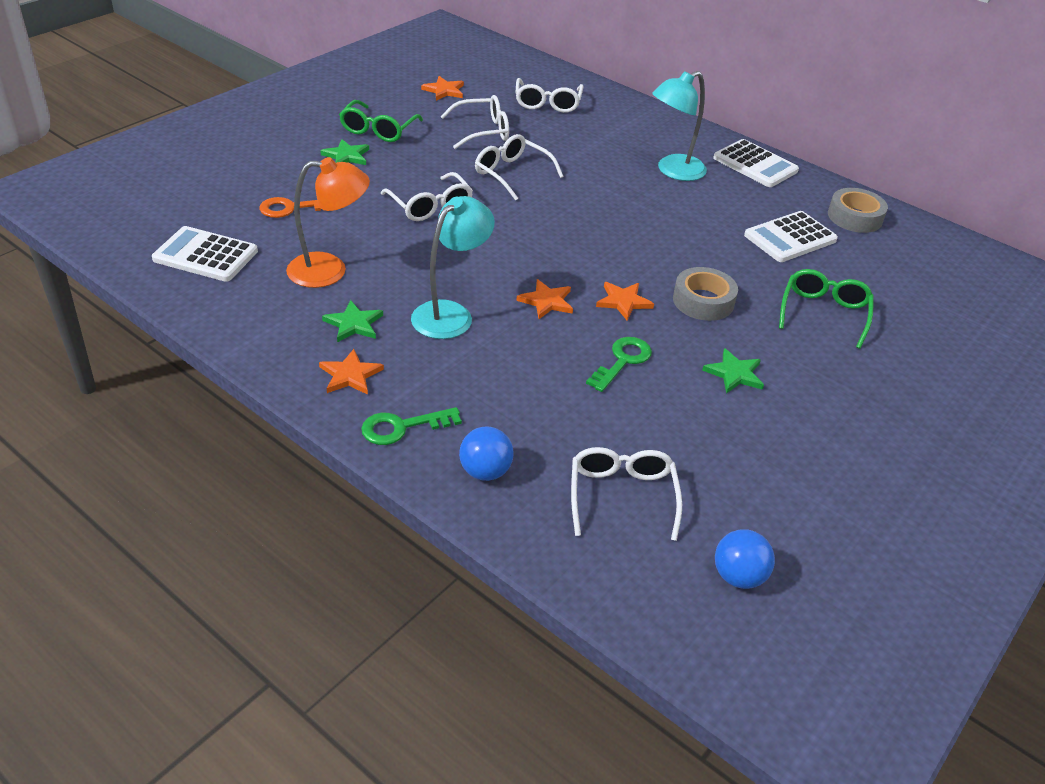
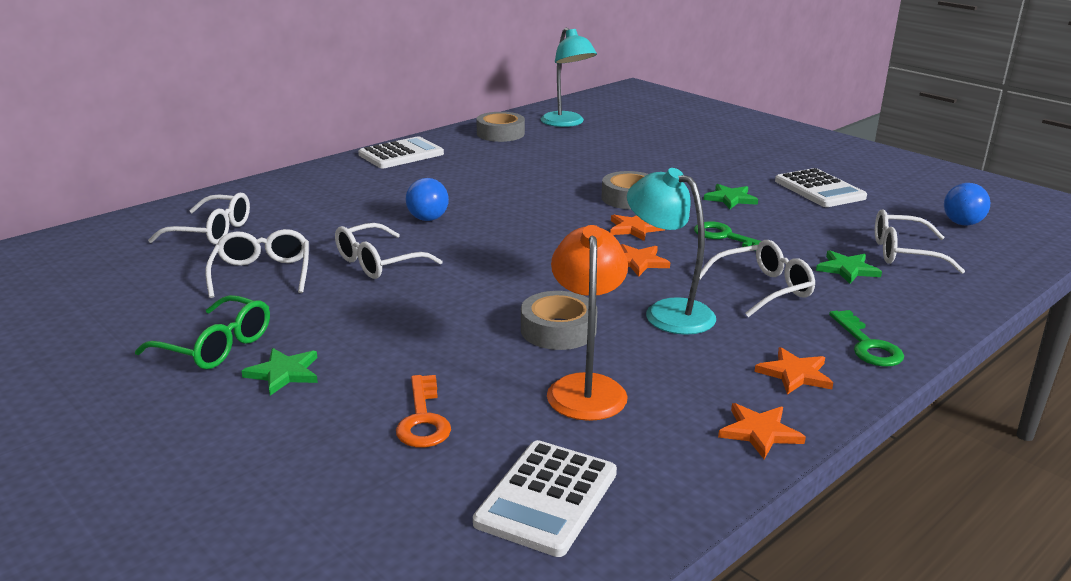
camera: 80 degrees left, 15 degrees down
green star [322,300,383,342] -> green star moved to [816,250,882,284]
white glasses [381,172,473,221] -> white glasses moved to [699,240,815,317]
orange star [421,76,464,101] -> orange star moved to [718,403,806,459]
blue ball [459,427,514,481] -> blue ball moved to [406,178,449,221]
turquoise lamp [652,71,707,181] -> turquoise lamp moved to [541,28,597,127]
white calculator [744,211,838,262] -> white calculator moved to [775,168,867,207]
green glasses [779,269,874,349] -> none
none -> grey tape [521,291,597,350]

